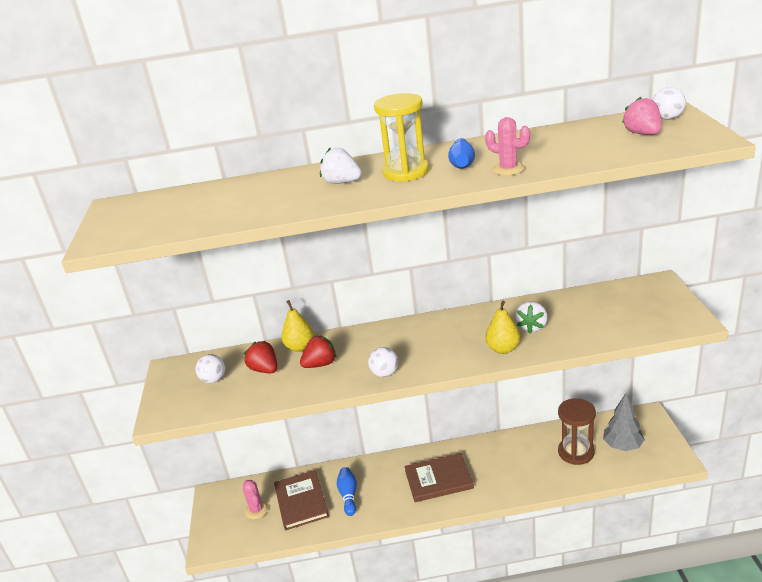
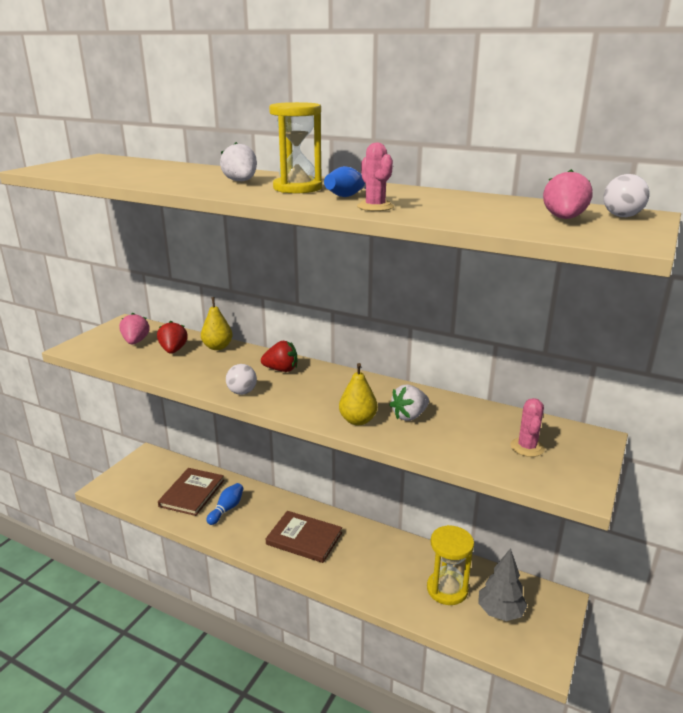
camera: 30 degrees right, 5 degrees down
white ball [196,354,225,383] -> pink strawberry [119,313,150,344]
pink cactus [243,480,268,520] -> pink cactus moved to [511,398,545,457]
red strawberry [300,335,337,368] -> red strawberry moved to [261,341,297,372]
brown hourglass [558,398,596,465] -> yellow hourglass [427,525,474,605]

